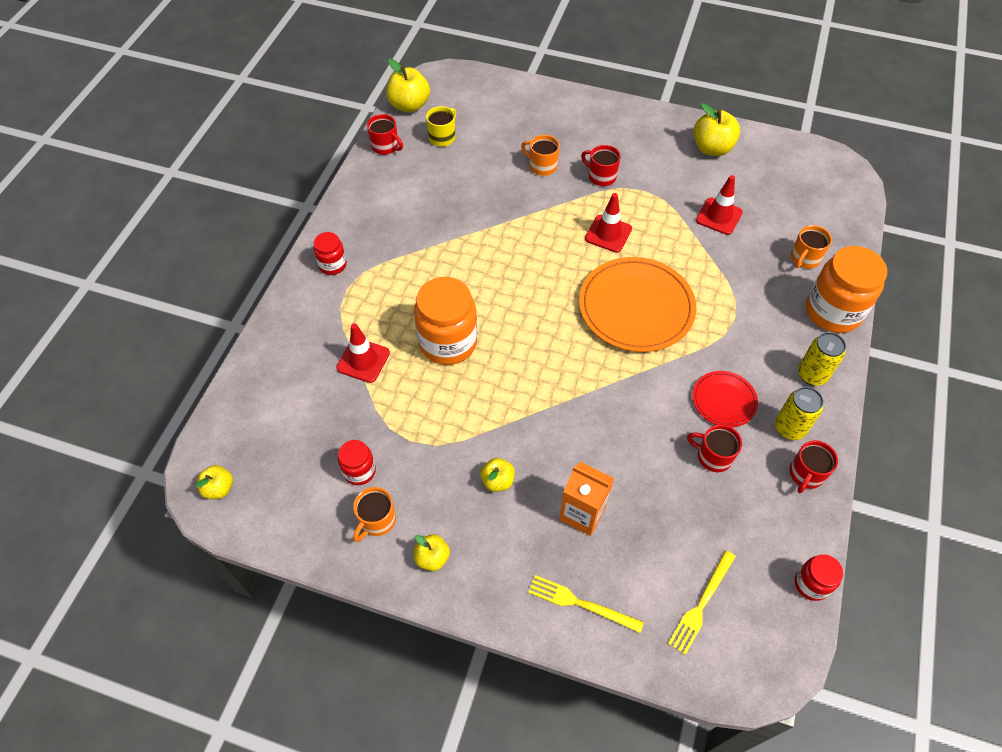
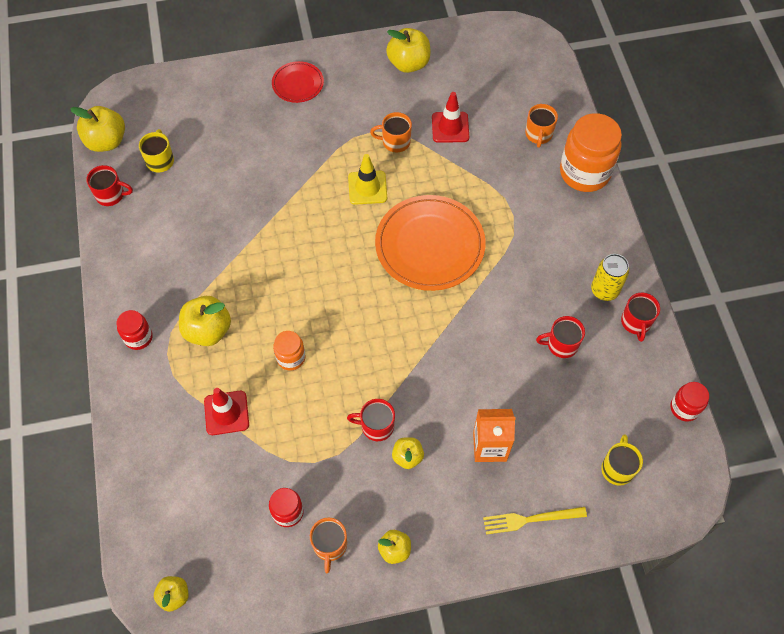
camera: 30 degrees left, 5 degrees up
orange jar [414,277,477,365] -> orange jar [273,331,305,370], size x0.51
orange mug [521,135,560,176] -> orange mug moved to [370,112,412,153]
red mug [581,145,621,186] -> red mug moved to [347,399,395,441]
red traffic cone [585,193,632,253] -> yellow traffic cone [348,154,387,205]
yellow fork [668,550,736,655] -> yellow mug [601,434,643,486]
red plate [692,371,758,427] -> red plate moved to [272,61,324,103]
yellow can [798,332,846,386] -> none
none -> yellow apple [179,296,231,346]

